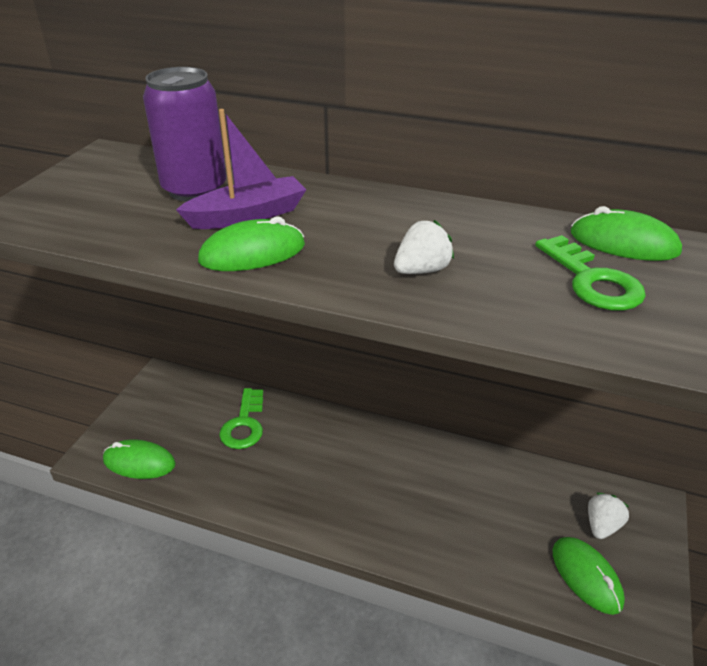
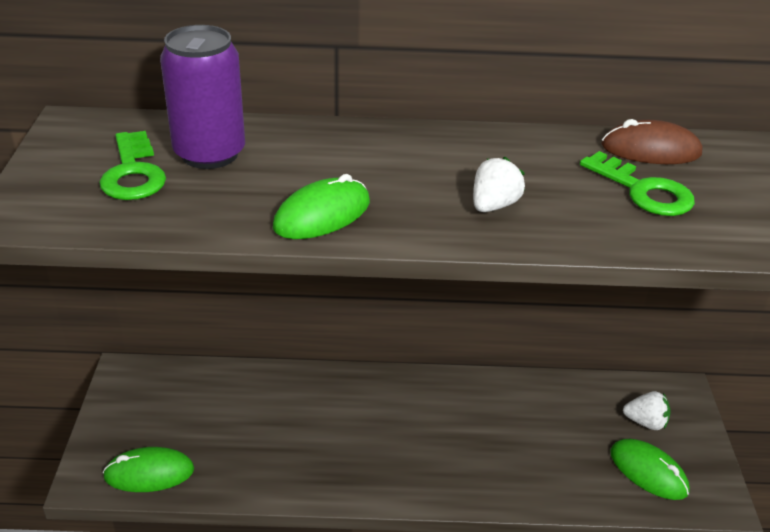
camera: 20 degrees left, 0 degrees up
purple boat [176,109,307,229] -> none
green key [219,388,263,449] -> green key moved to [99,131,166,200]
green mouse [571,206,682,261] -> brown mouse [601,119,702,164]
white strawberry [588,493,629,539] -> white strawberry turned 90 degrees clockwise [623,391,671,430]

